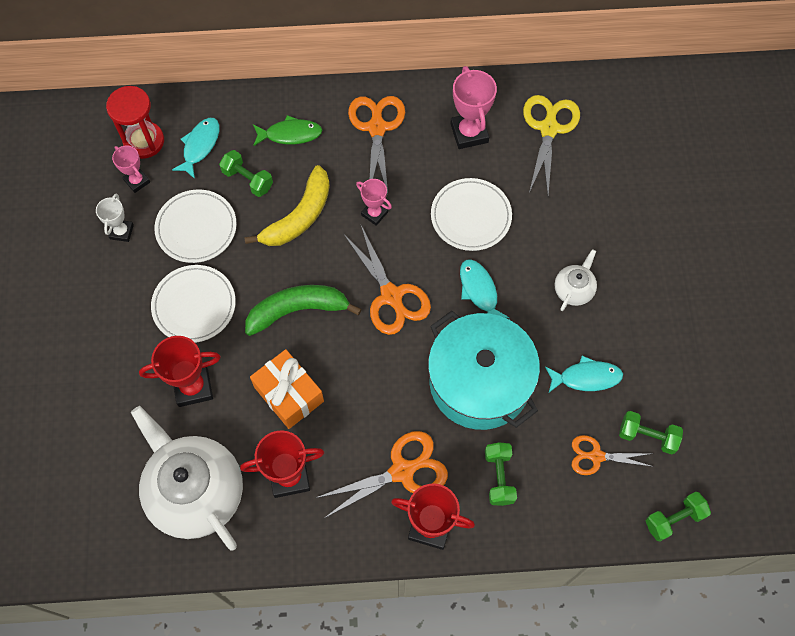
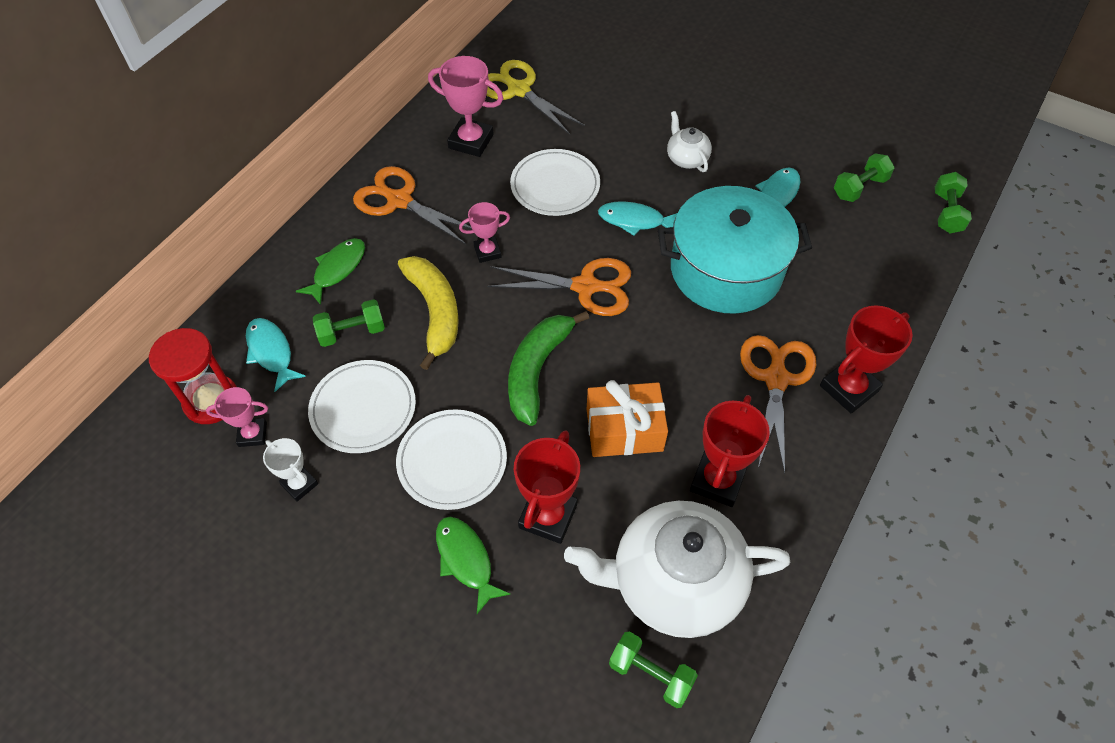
camera: 55 degrees left, 10 degrees down
green dumbbell [485,442,517,506] -> green dumbbell moved to [609,631,698,708]
orange scissors [572,435,654,475] -> none
none -> green fish [436,517,511,614]

